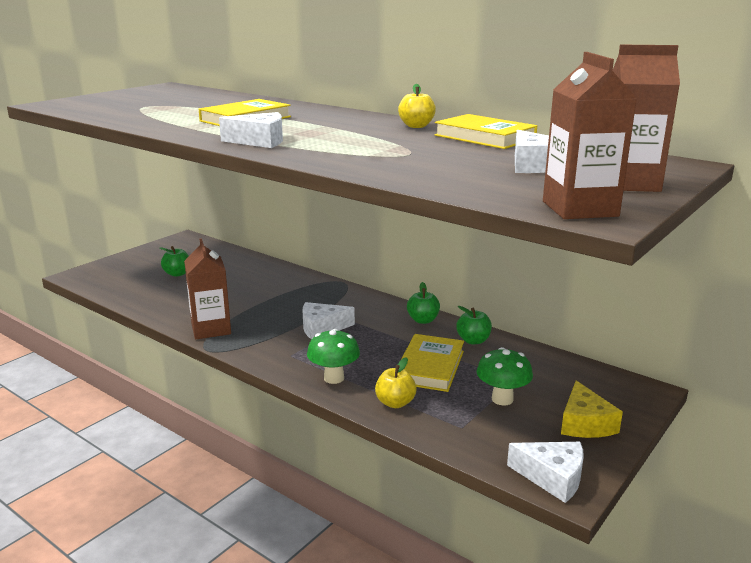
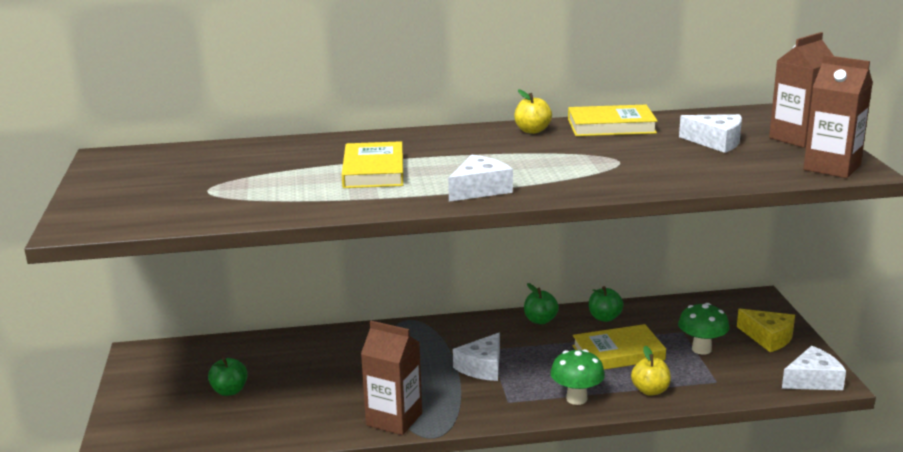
camera: 45 degrees left, 0 degrees up
yellow book [400,334,464,392] -> yellow book turned 75 degrees counterclockwise [572,324,666,370]

